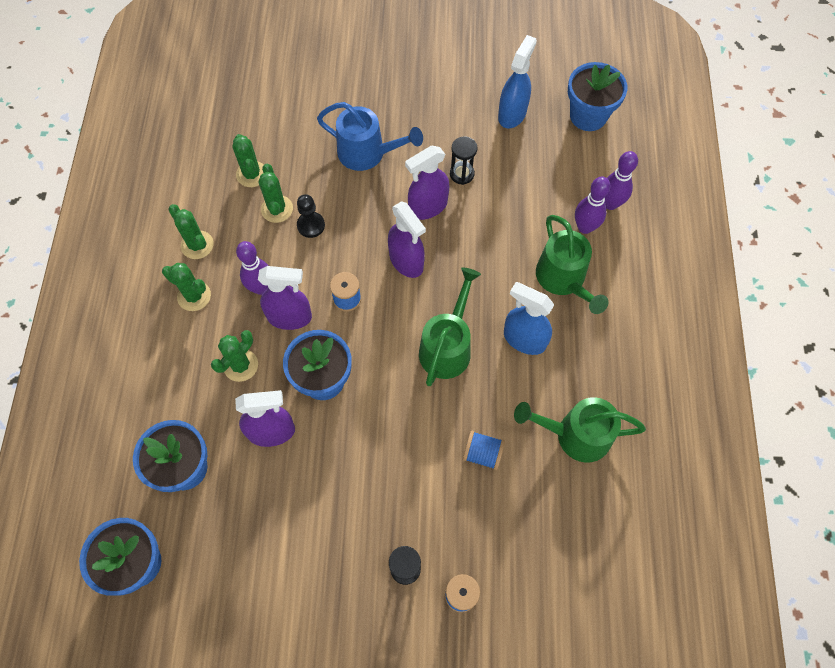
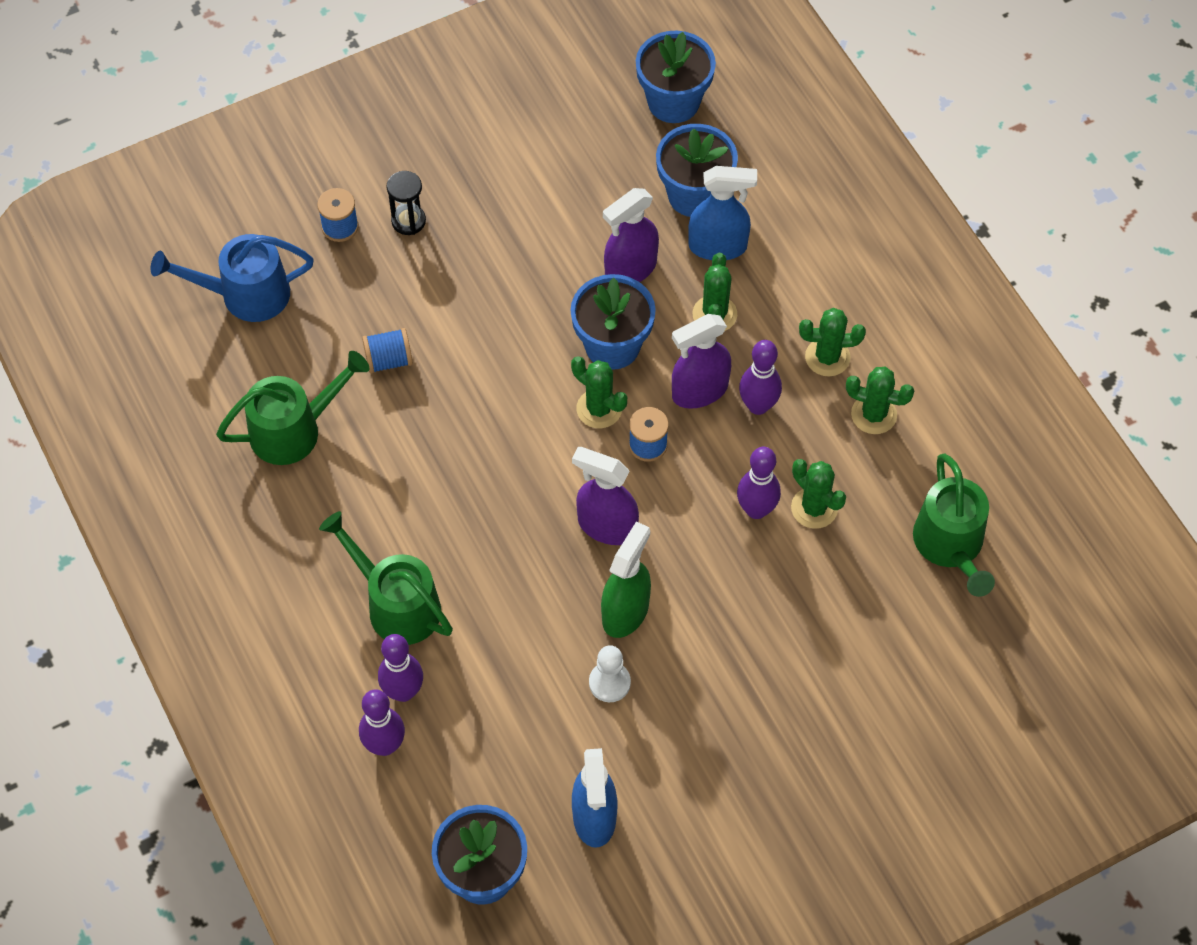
camera: 150 degrees right, 5 degrees down
green cactus [233,134,264,187] -> green cactus moved to [571,356,627,428]
black pawn [297,194,325,238] -> purple bowling pin [737,447,781,519]
blue watering can [317,102,423,171] -> blue watering can moved to [151,234,314,322]
purple spray bottle [405,146,449,220] -> green spray bottle [601,521,651,638]
green watering can [419,268,481,386] -> green watering can moved to [913,454,995,597]
black hourglass [450,136,478,185] -> white pawn [589,645,631,702]
blue spray bottle [504,282,554,355] -> blue spray bottle moved to [688,166,757,260]

